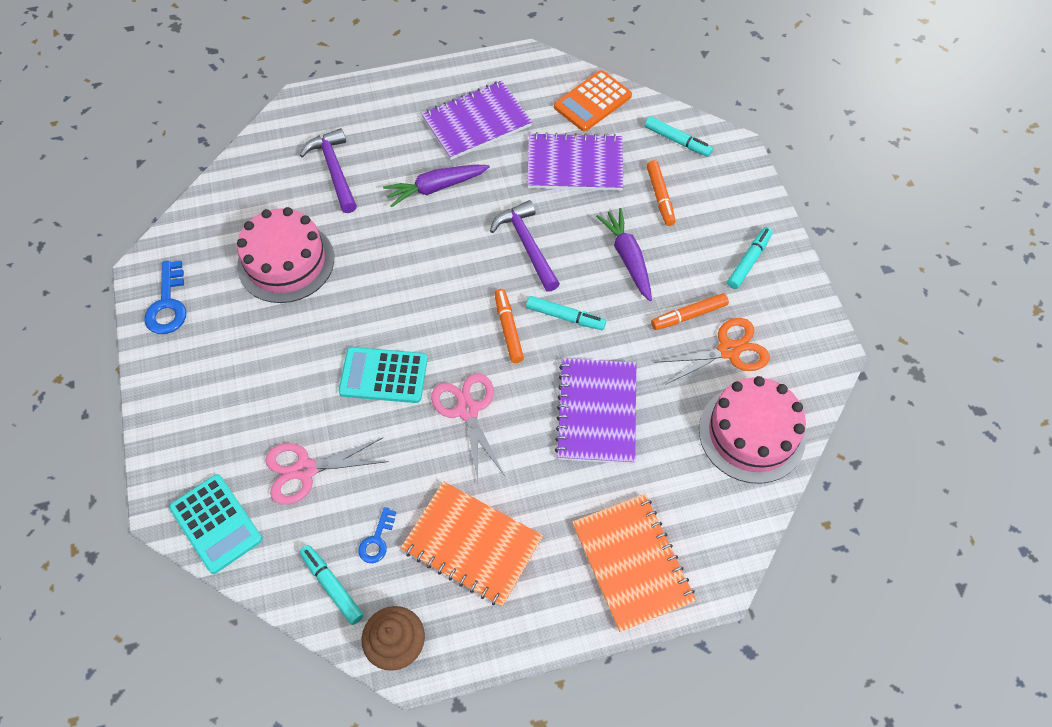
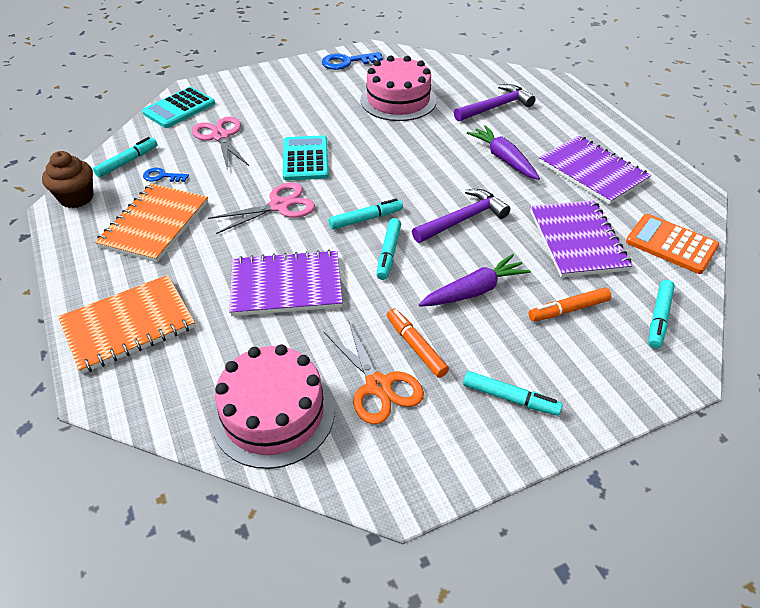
camera: 80 degrees right, 15 degrees down
orange marker [495,289,524,363] -> turquoise marker [329,198,403,229]

